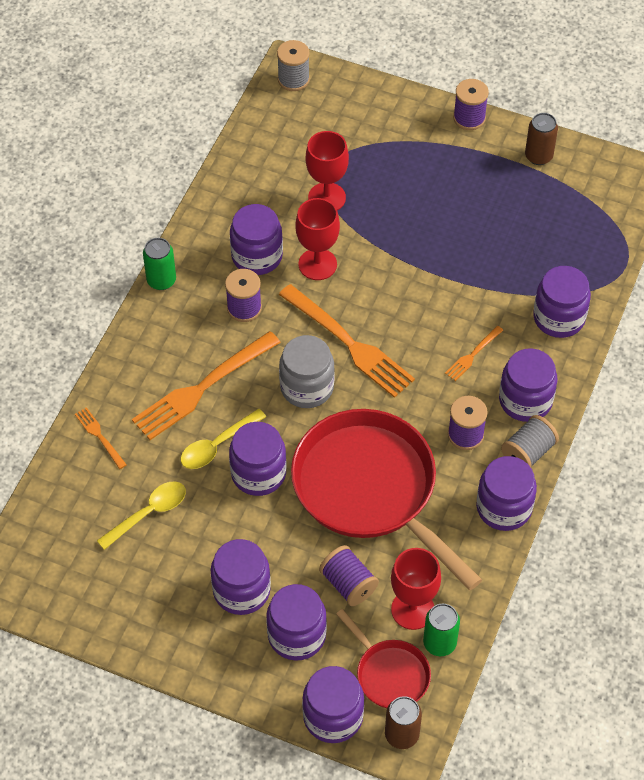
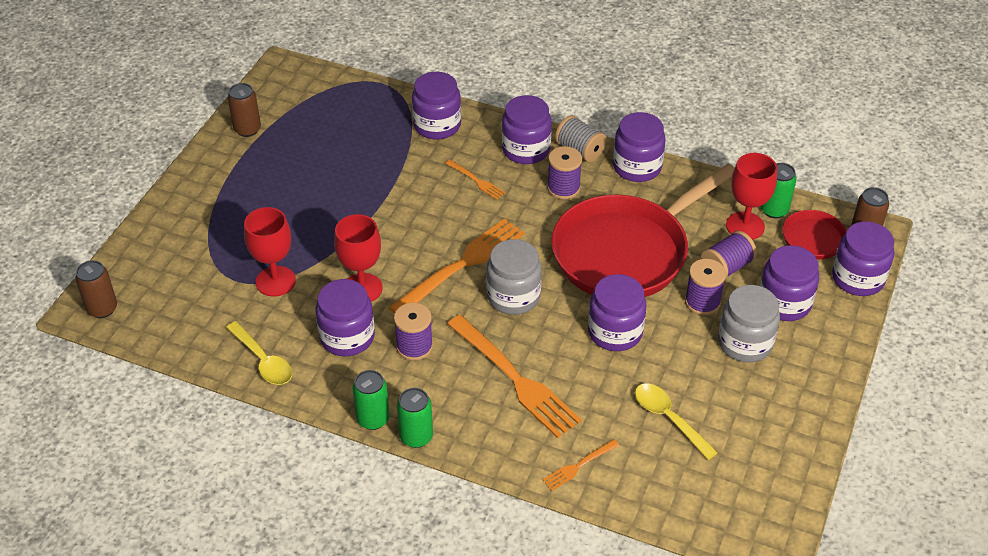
camera: 90 degrees left, 10 degrees down
yellow spoon [181,409,266,469] -> yellow spoon moved to [226,321,292,385]
purple jar [211,539,271,615] -> grey jar [718,285,780,362]
grey spool [277,40,310,91] -> brown can [75,260,117,318]
purple spool [453,79,489,130] -> purple spool moved to [685,259,726,315]
none -> green can [397,388,433,448]

